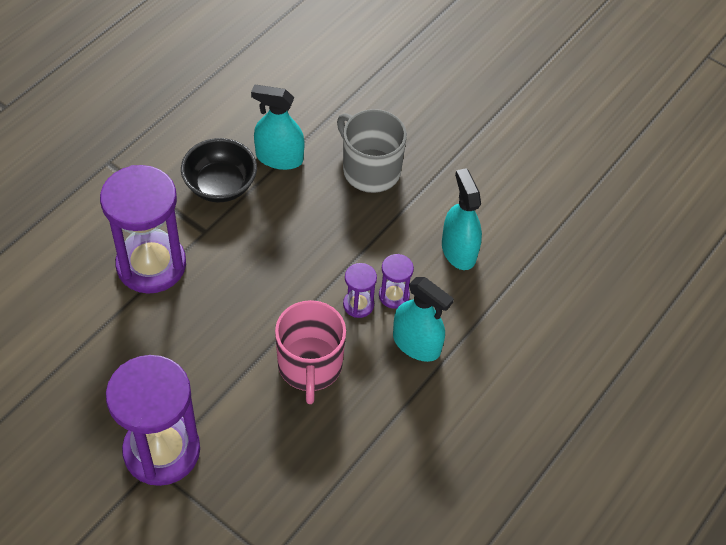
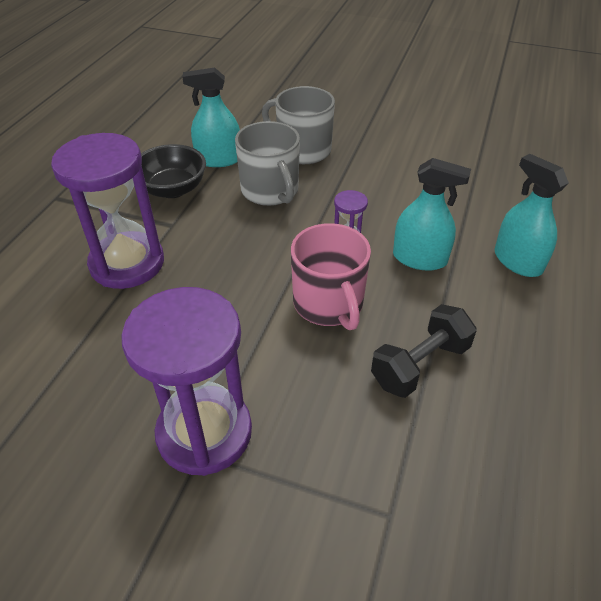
camera: 15 degrees left, 10 degrees down
purple hourglass [379,254,414,309] -> none
turquoise spray bottle [442,168,482,270] -> turquoise spray bottle moved to [495,154,569,277]
none -> grey mug [235,121,300,206]
none -> black dumbbell [371,304,477,398]

